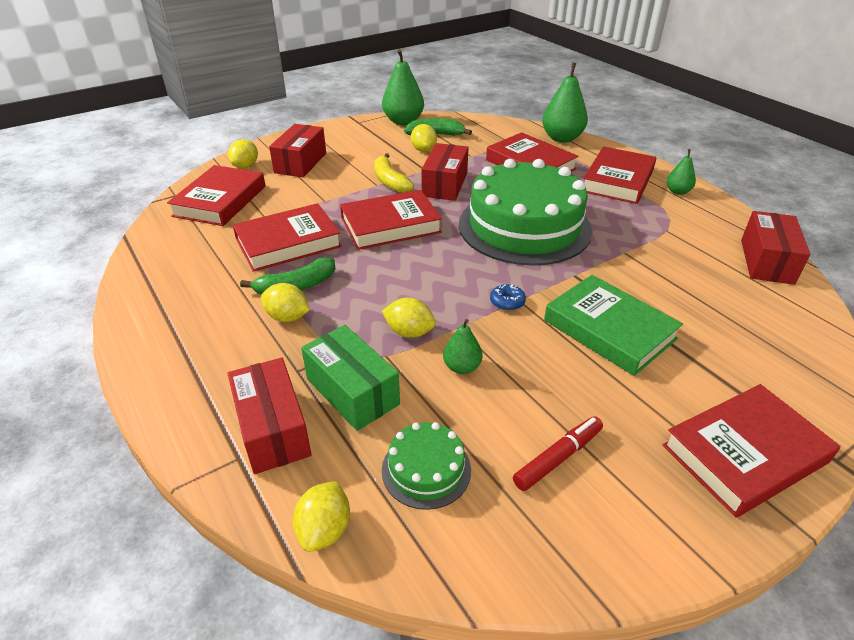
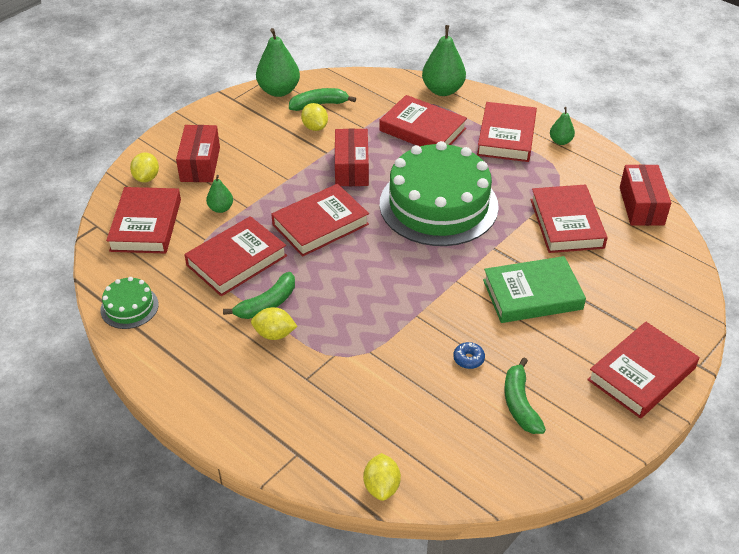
camera: 15 degrees left, 5 degrees up
red box [228,358,312,474] -> none
green box [301,325,400,431] -> none
yellow banana [374,153,414,193] -> none
yellow lemon [382,298,436,338] -> none
green cake [382,422,471,510] -> green cake moved to [100,277,159,329]
green pear [443,319,482,374] -> green pear moved to [206,175,233,213]
blue donut [490,284,526,311] -> blue donut moved to [453,342,485,369]
red marker [513,416,603,491] -> green banana [504,358,546,434]
green book [544,275,683,376] -> green book turned 45 degrees counterclockwise [483,256,586,323]
none -> red book [530,185,608,253]

